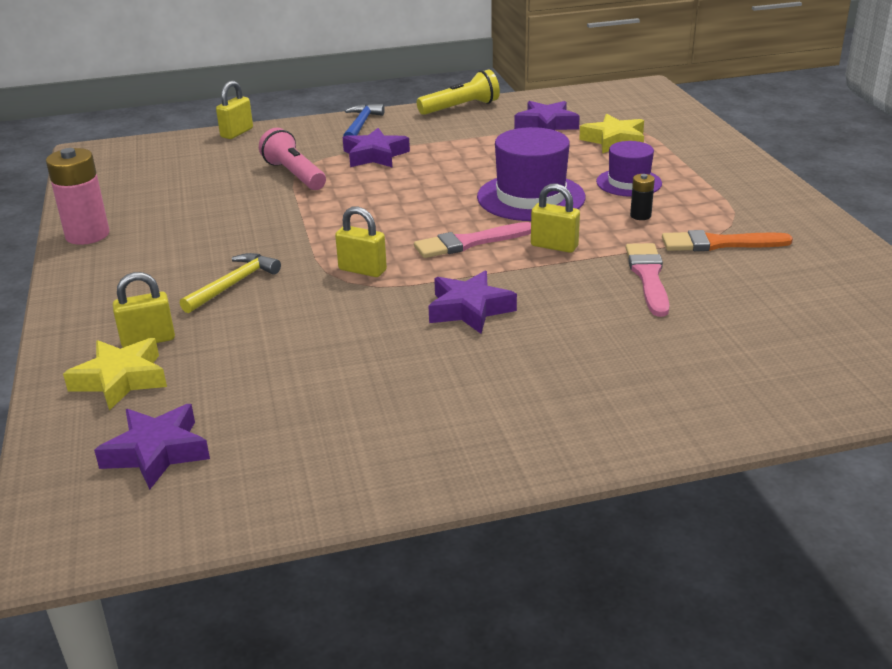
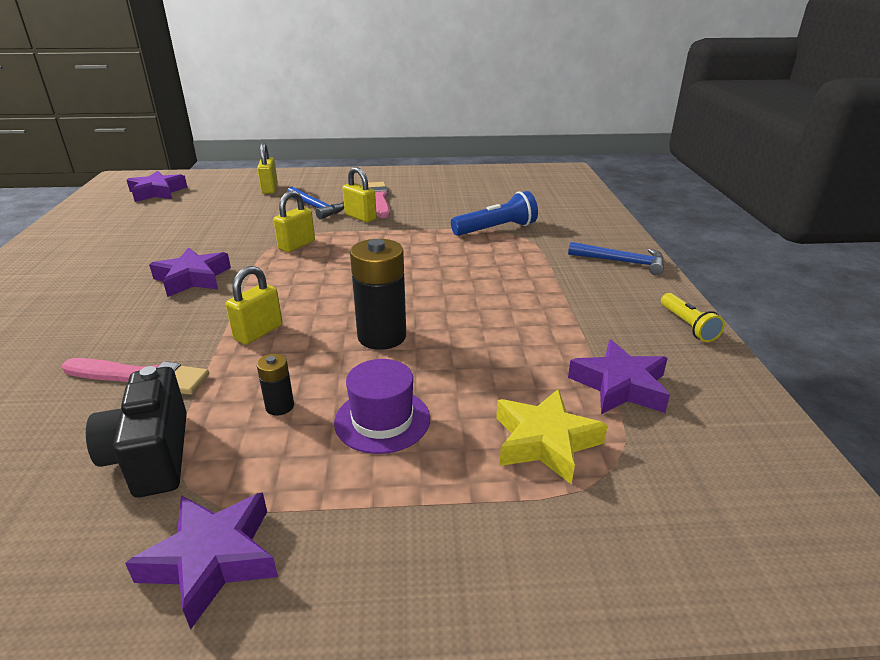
camera: 100 degrees right, 0 degrees up
pink battery [46,148,110,245] -> none
yellow star [63,338,167,411] -> none
yellow hammer [180,253,281,313] -> blue hammer [287,187,344,220]
yellow padlock [216,80,253,139] -> yellow padlock moved to [343,167,377,222]
pink flashlight [259,128,326,190] -> blue flashlight [451,191,538,236]
purple star [343,128,410,167] -> purple star moved to [125,492,278,630]
pink brush [414,222,531,258] -> pink brush moved to [368,182,390,218]
yellow flashlight [417,70,500,115] -> yellow flashlight [661,293,725,342], size x0.64
purple hat [477,127,586,221] -> black battery [350,239,406,350]
orange brush [662,230,793,251] -> black camera [86,366,187,497]

